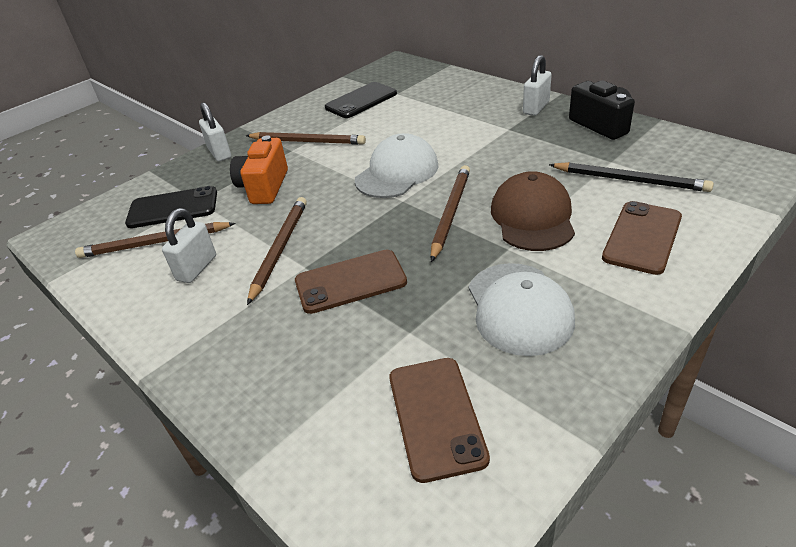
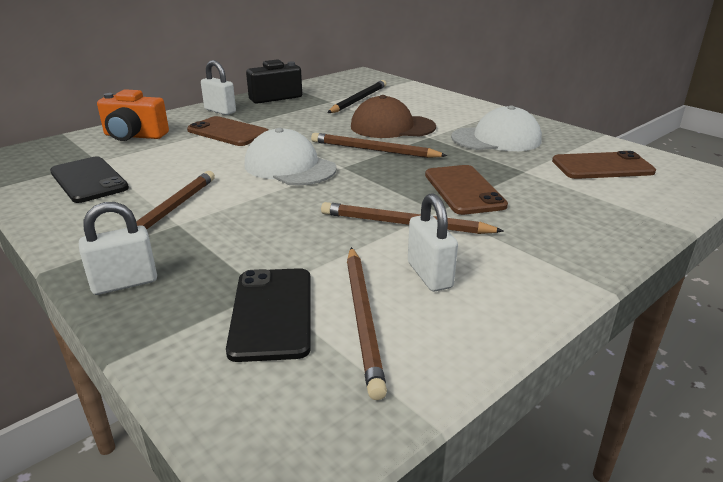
camera: 90 degrees left, 10 degrees down
white padlock [162,208,216,283] -> white padlock turned 45 degrees clockwise [408,193,458,291]
orange camera [230,135,288,204] -> orange camera moved to [97,89,169,141]
brown phone [602,201,682,275] -> brown phone moved to [187,116,268,146]

